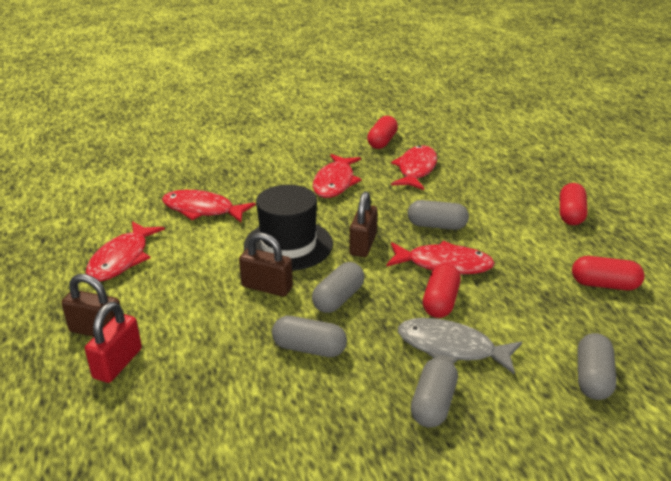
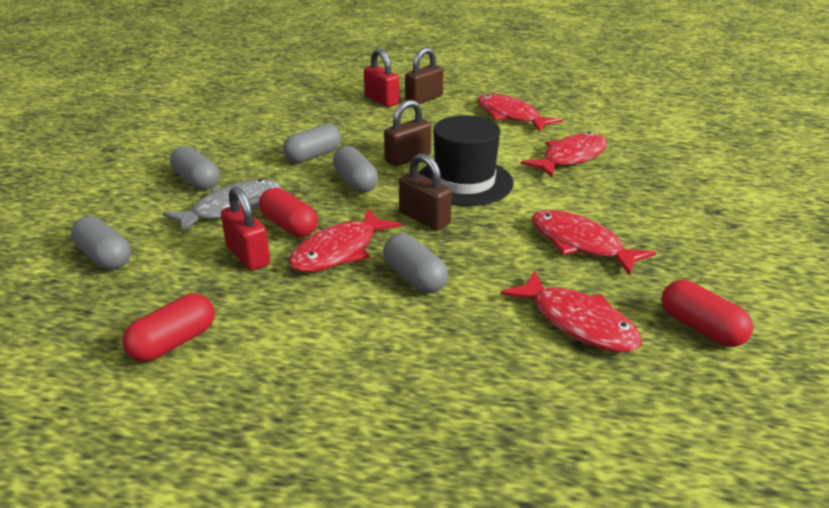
camera: 120 degrees right, 0 degrees up
grey capsule [408,200,469,230] -> grey capsule turned 75 degrees counterclockwise [383,233,448,293]
red capsule [560,183,588,225] -> none
none -> red padlock [221,187,270,271]

